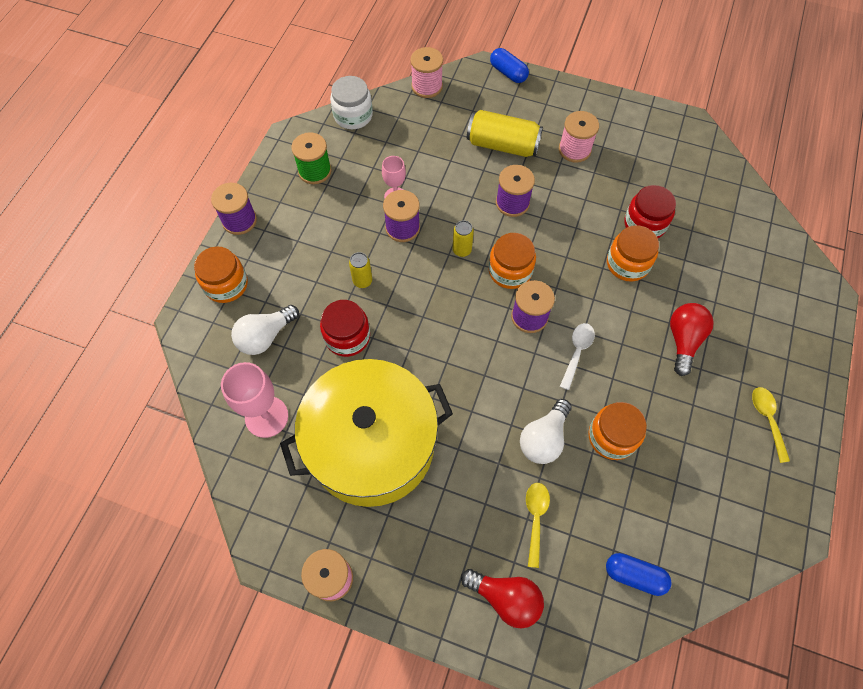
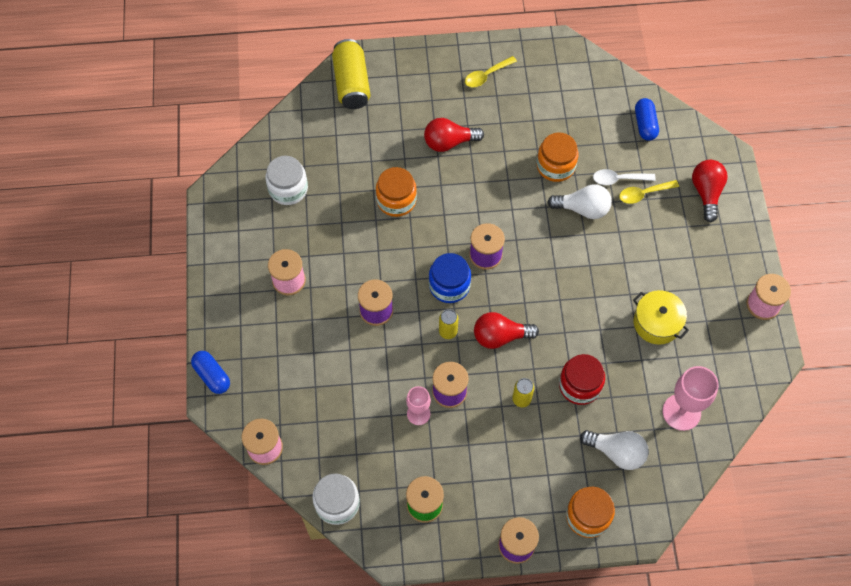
camera: 115 degrees left, 0 degrees up
yellow pot [280,359,453,507] -> yellow pot [633,290,689,345], size x0.45
yellow can [467,110,543,157] -> yellow can moved to [332,39,370,109]
orange jar [488,233,536,289] -> blue jar [429,253,471,303]
blue capsule [490,48,529,83] -> blue capsule turned 60 degrees counterclockwise [191,351,230,394]
white spoon [560,323,595,390] -> white spoon moved to [593,169,656,185]
red jar [624,185,676,238] -> none
none -> white jar [265,156,308,205]
none -> red light bulb [474,312,539,349]

